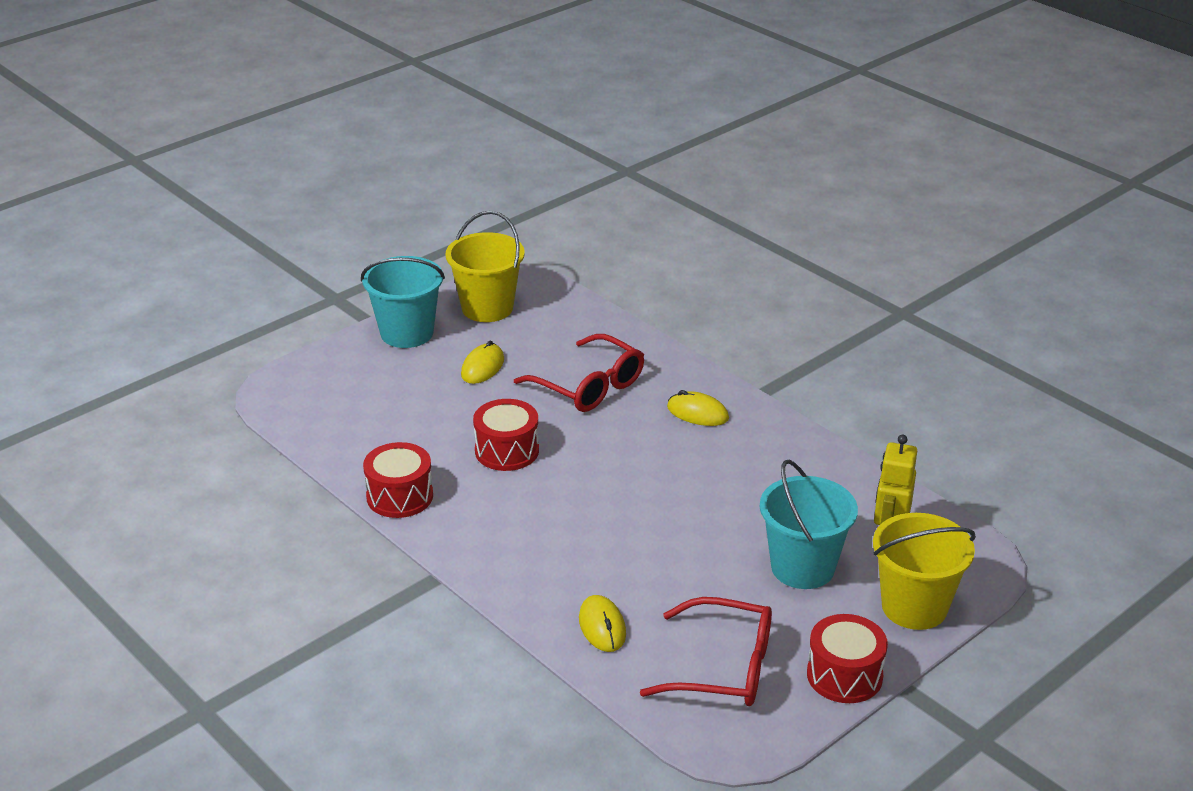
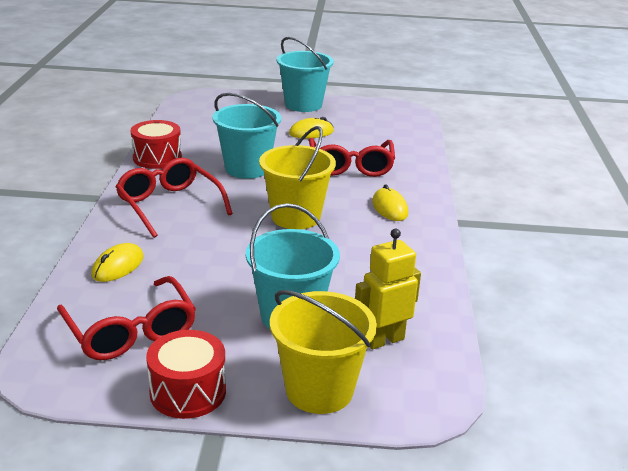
camera: 45 degrees right, 5 degrees down
yellow bucket [445,211,525,322] -> yellow bucket moved to [259,126,336,229]
red drum [473,399,539,471] -> turquoise bucket [212,93,281,179]
none -> red glasses [115,158,233,238]

